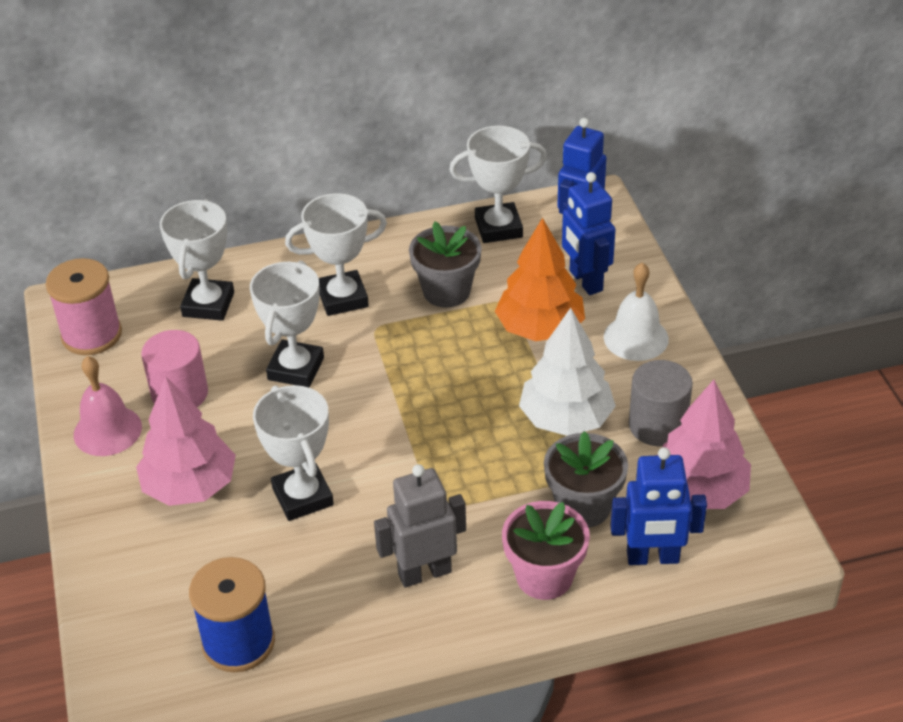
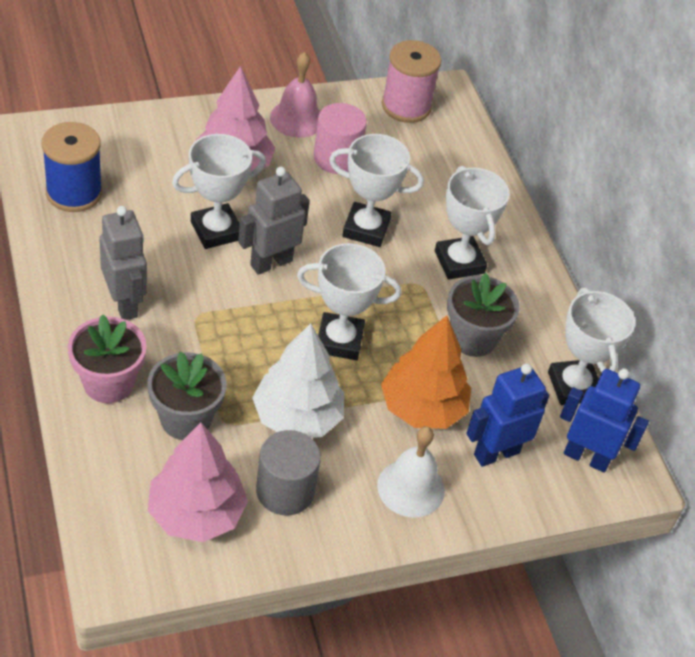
camera: 80 degrees right, 5 degrees up
white trophy [160,199,234,321] -> white trophy moved to [297,243,401,360]
blue robot [611,447,707,565] -> none
none -> grey robot [238,167,310,275]

